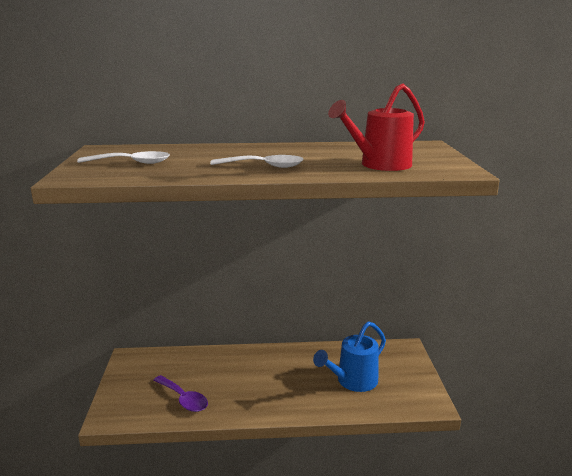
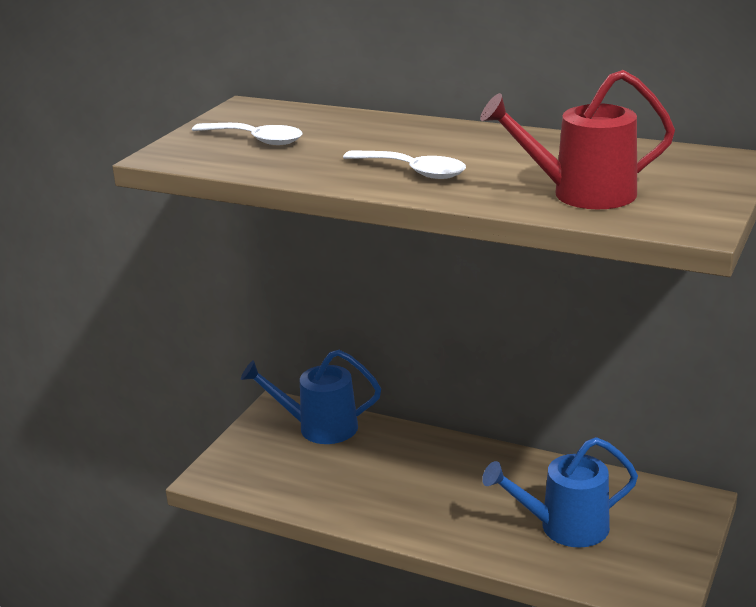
camera: 30 degrees right, 5 degrees up
purple spoon [153,375,208,412] -> none
none -> blue watering can [241,350,381,444]

